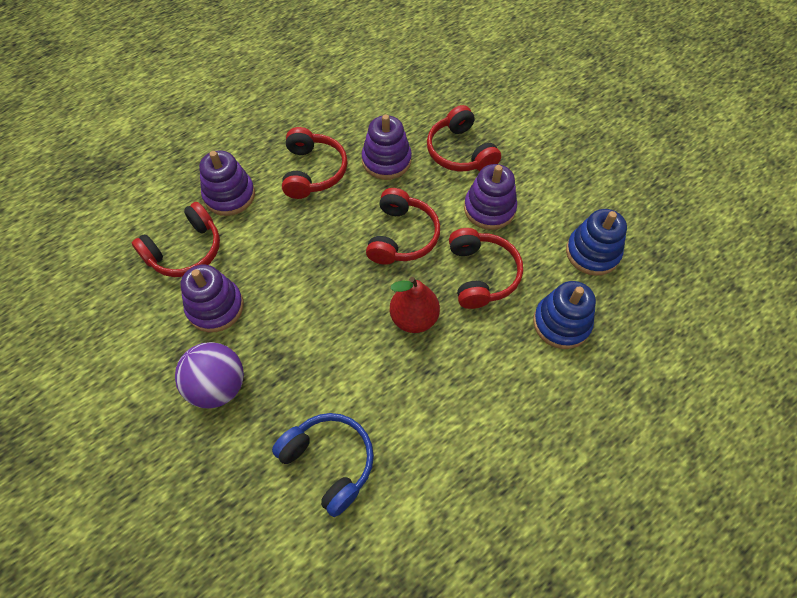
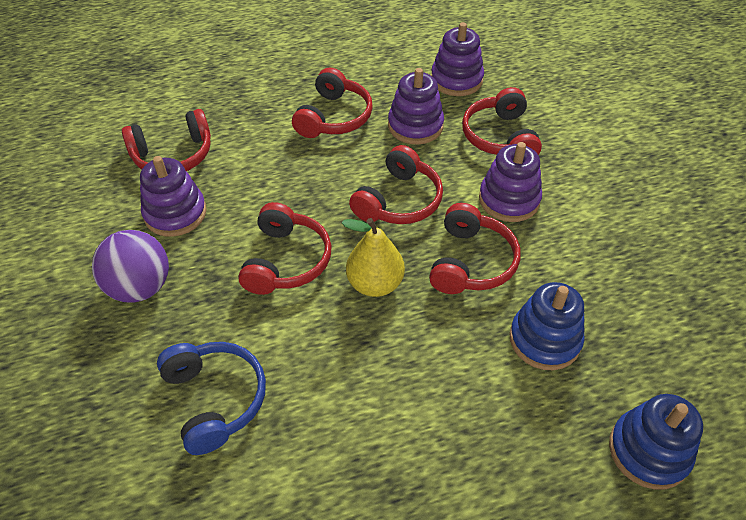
camera: 20 degrees right, 10 degrees down
purple stacking toy [199,150,255,216] -> purple stacking toy moved to [431,22,484,96]
red pear [390,277,440,333] -> yellow pear [342,218,405,297]
blue stacking toy [566,209,627,276] -> blue stacking toy moved to [609,394,703,490]
none -> red headphones [238,202,332,295]

